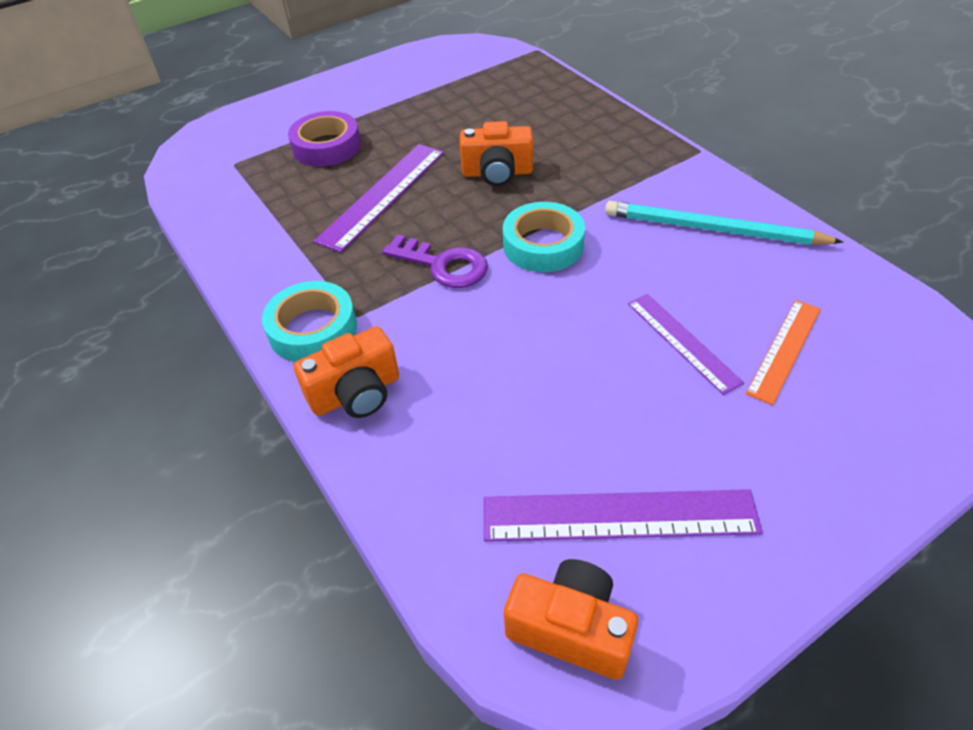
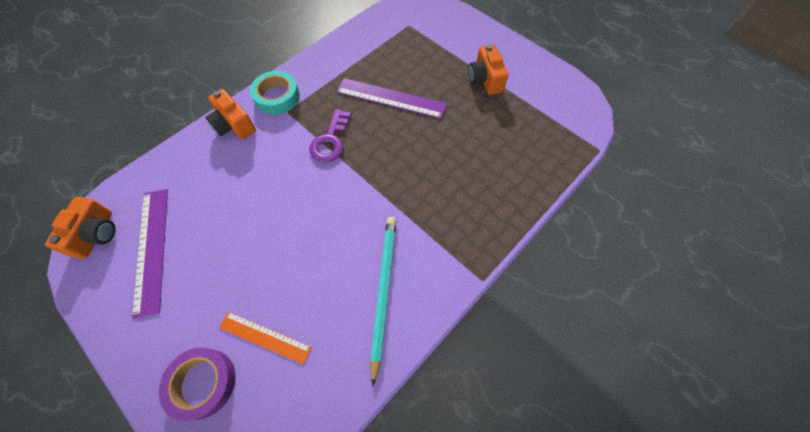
camera: 75 degrees right, 15 degrees up
purple tape [288,111,361,167] -> purple tape moved to [159,347,236,421]
orange camera [460,121,533,186] -> orange camera moved to [468,44,509,95]
turquoise tape [503,202,585,272] -> none
purple ruler [628,294,744,395] -> none

